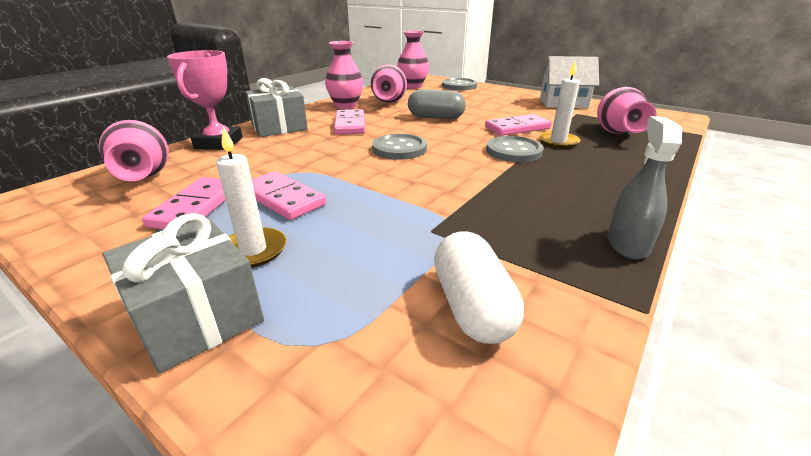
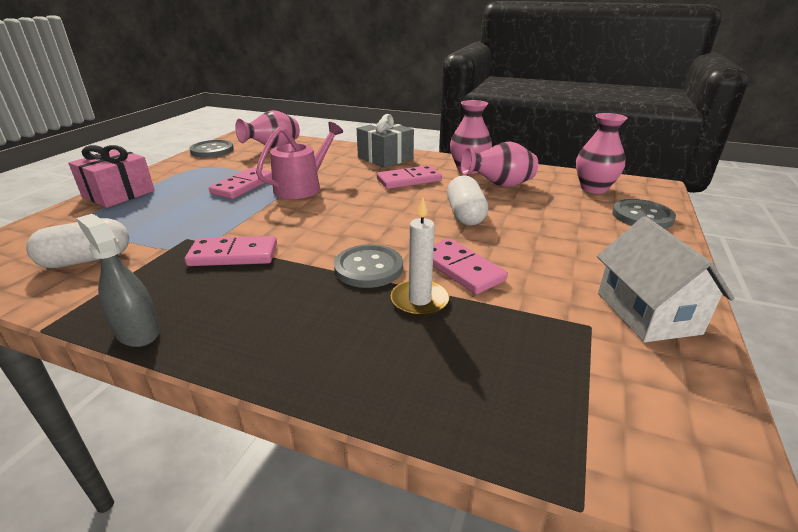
camera: 75 degrees right, 0 degrees up
grey gift [103,213,264,374] -> pink gift [68,145,155,208]
pink domino [142,177,226,229] -> pink domino moved to [185,236,277,266]
pink trophy [167,50,243,150] -> none
white candle [216,126,286,268] -> none
grey button [372,134,427,160] -> grey button moved to [189,140,234,158]
grey capsule [408,89,466,119] -> white capsule [447,175,488,226]
pink vase [597,87,656,134] -> none
grey spray bottle [607,116,682,260] -> grey spray bottle turned 135 degrees counterclockwise [76,214,160,347]
none -> pink watering can [256,122,343,199]

